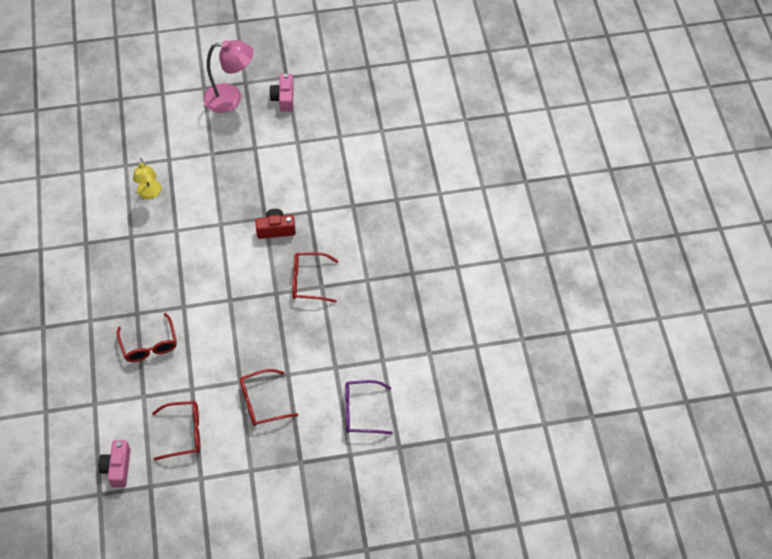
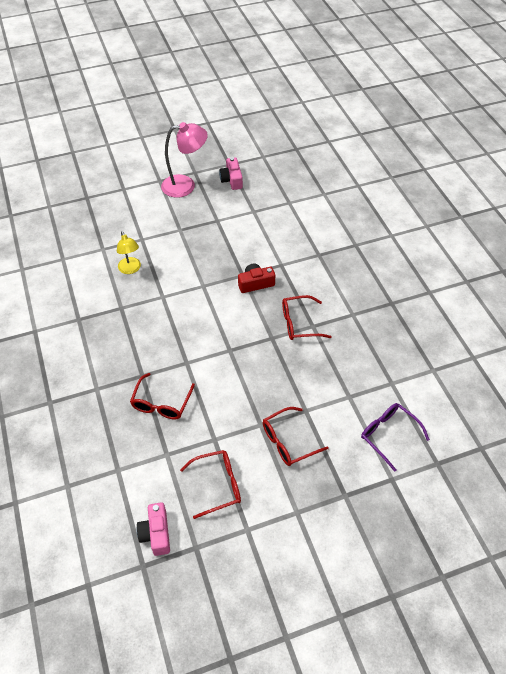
camera: 10 degrees left, 5 degrees down
red glasses [117,313,177,362] -> red glasses turned 45 degrees clockwise [130,373,195,419]
purple glasses [345,380,393,434] -> purple glasses turned 60 degrees clockwise [361,403,430,472]

